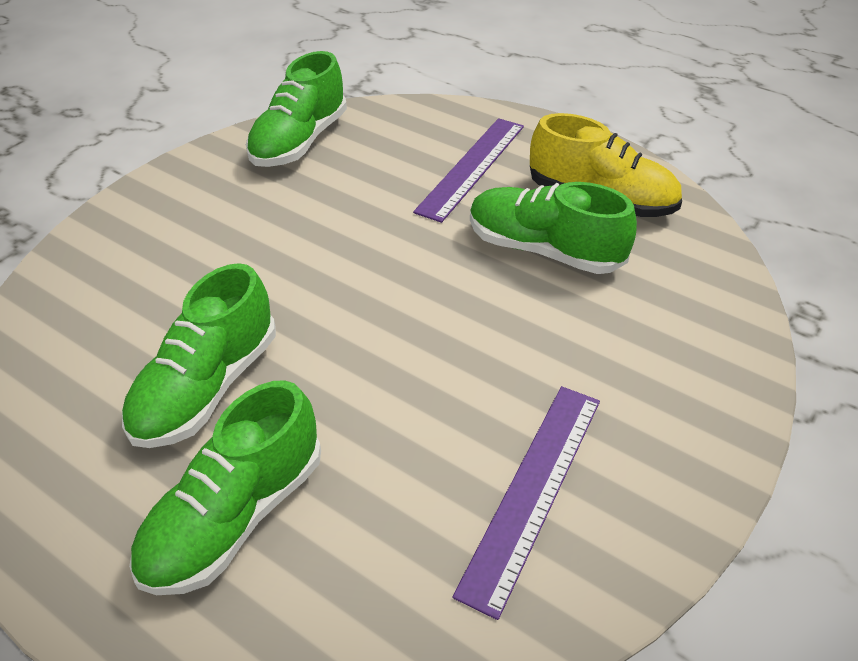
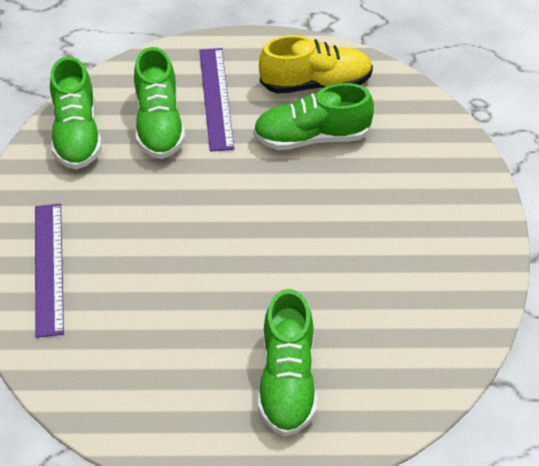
camera: 35 degrees left, 5 degrees up
green shoe [122,263,276,448] -> green shoe moved to [134,47,185,159]
purple ruler [452,386,600,620] -> purple ruler moved to [35,204,64,338]

